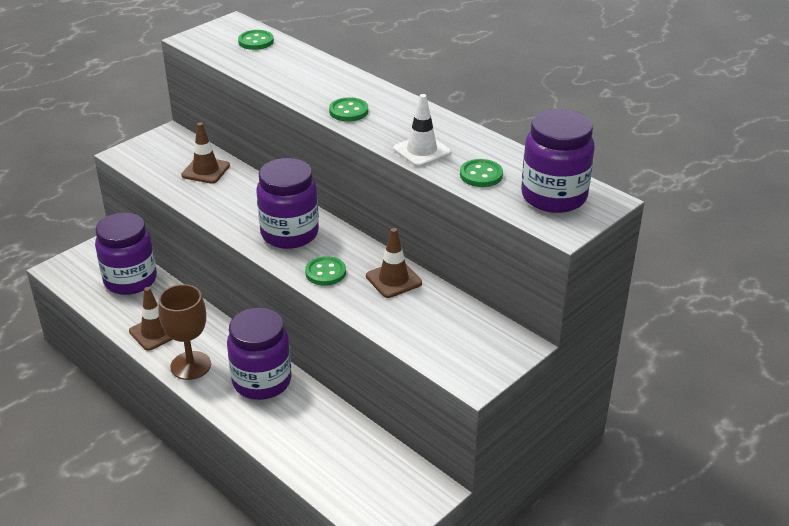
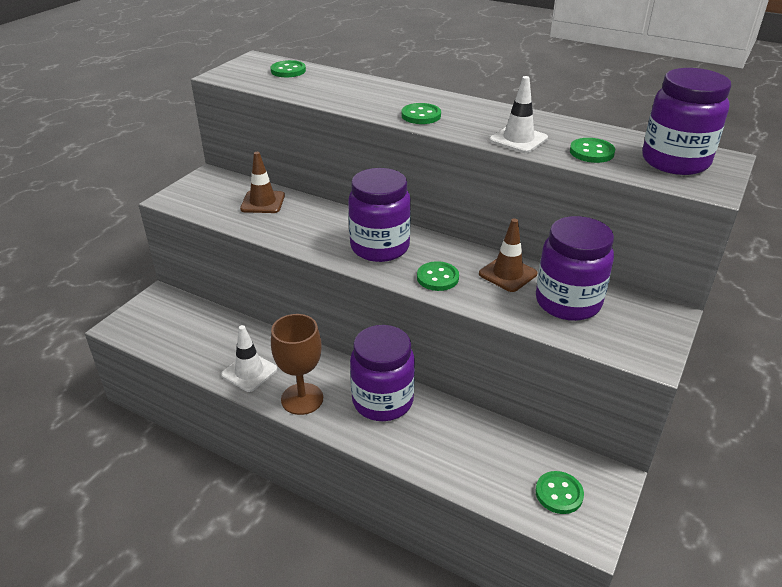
camera: 15 degrees left, 0 degrees up
purple jar [95,213,157,295] -> purple jar moved to [536,216,614,321]
brown traffic cone [129,287,173,351] -> white traffic cone [221,325,277,392]
none -> green button [535,471,584,514]

